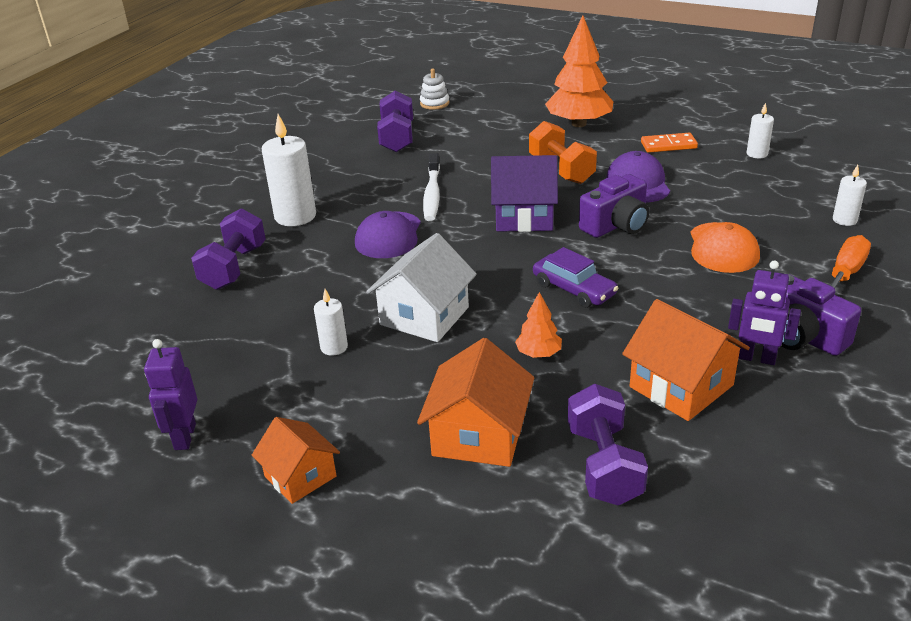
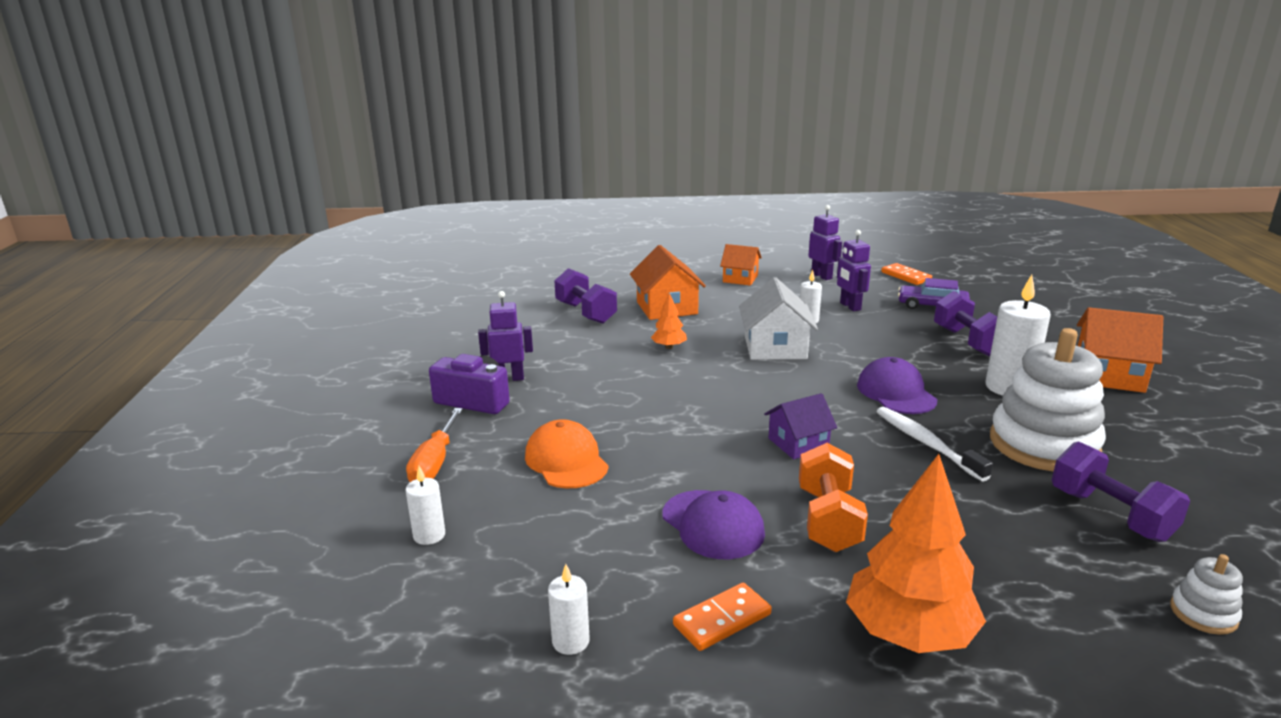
camera: 150 degrees right, 10 degrees down
purple house [491,155,558,232] -> purple house [764,393,837,459], size x0.65
orange dumbbell [529,121,597,184] -> orange dumbbell turned 60 degrees clockwise [799,443,868,552]
purple car [533,247,618,308] -> purple car moved to [898,278,970,309]
purple camera [579,174,649,238] -> none
orange house [622,299,750,421] -> orange house moved to [1077,307,1163,393]
none -> purple robot [837,230,871,311]
none -> orange domino [881,263,932,285]
none -> white stacking toy [990,328,1106,472]

